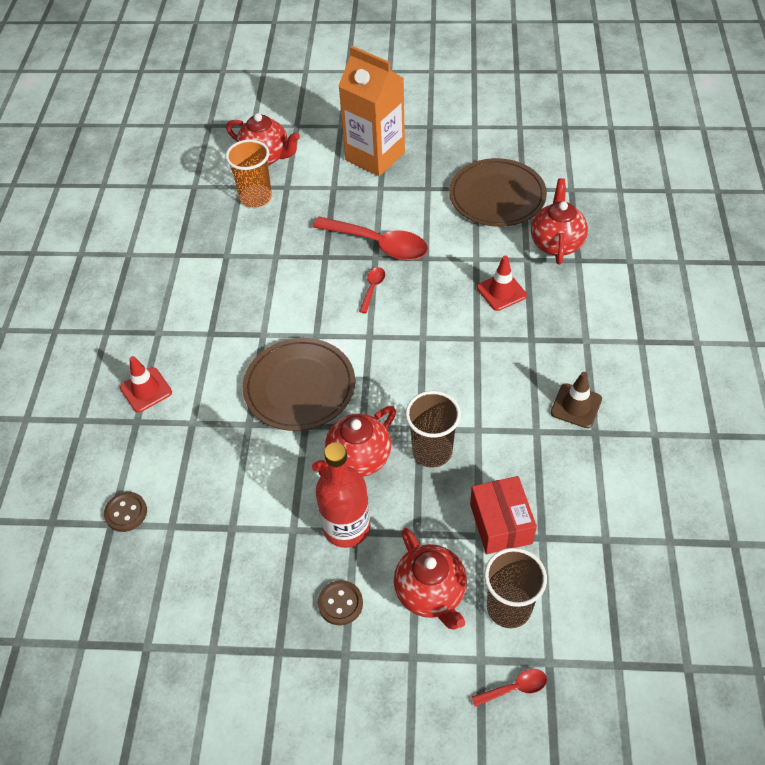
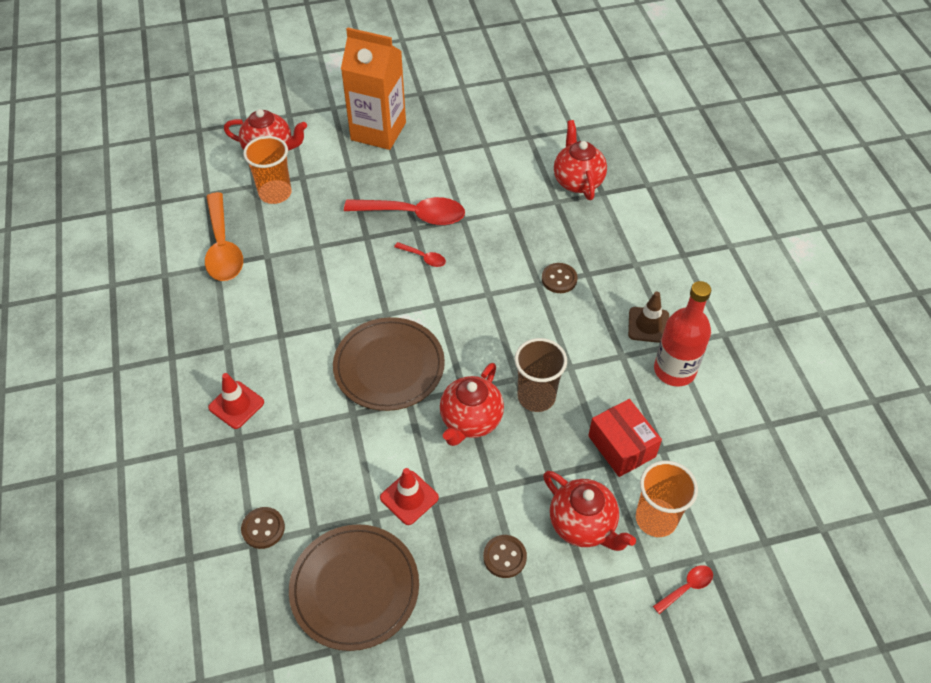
camera: 20 degrees left, 0 degrees up
red bottle [316,442,370,548] -> red bottle moved to [654,281,711,387]
red spoon [359,267,385,313] -> red spoon turned 120 degrees clockwise [394,242,446,267]
brown plate [449,158,547,227] -> brown plate moved to [289,524,419,651]
red traffic cone [477,256,527,311] -> red traffic cone moved to [380,468,439,525]
brown cup [484,548,547,628] -> orange cup [636,461,698,537]
none -> orange spoon [205,192,243,281]
none -> brown button [542,263,577,293]

